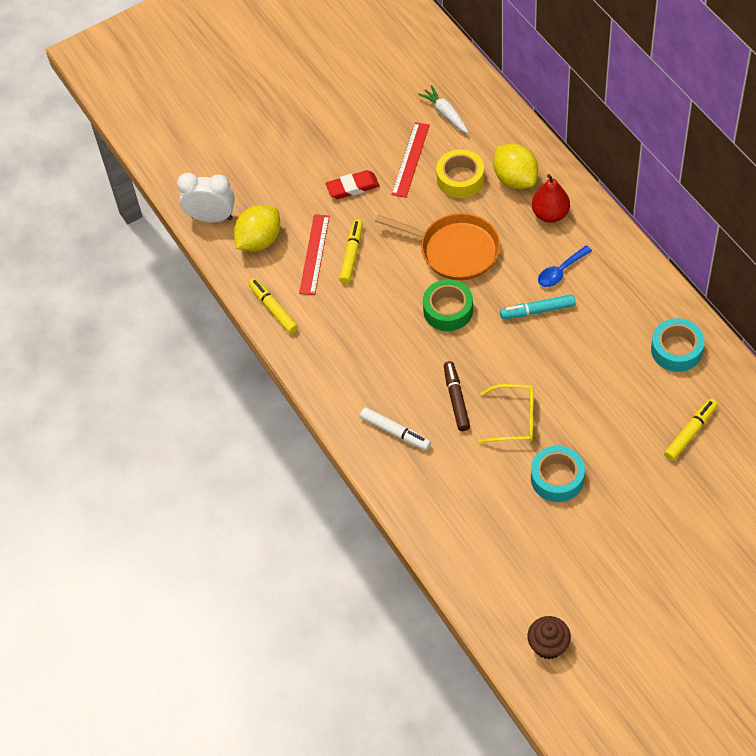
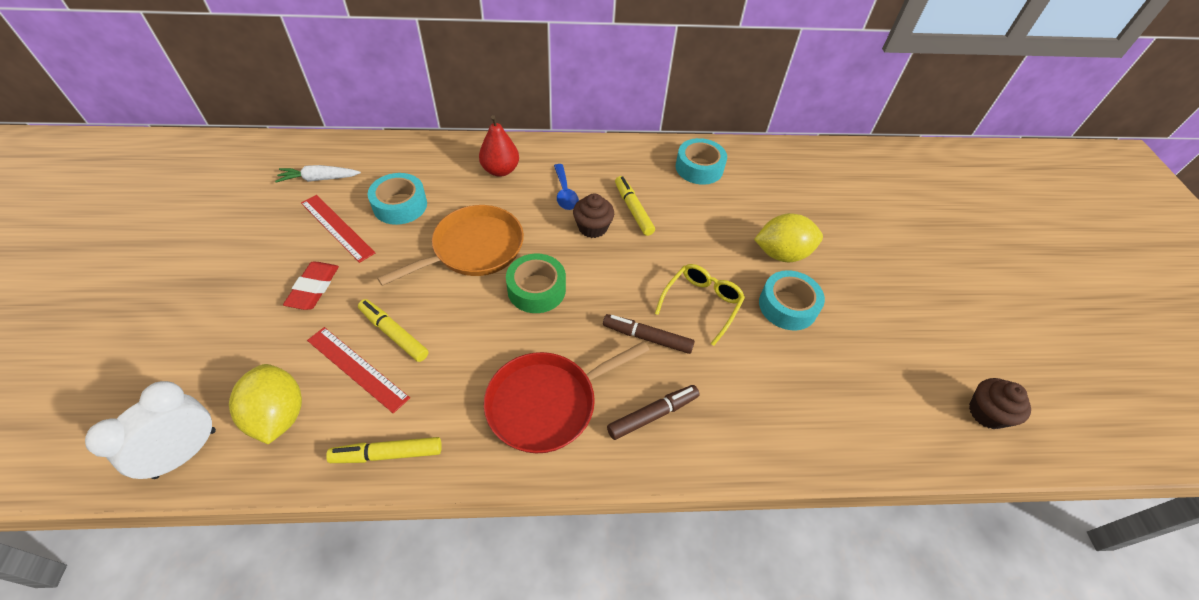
camera: 70 degrees left, 5 degrees down
white marker [360,407,431,450] -> brown marker [607,385,700,440]
yellow tape [436,149,484,198] -> turquoise tape [368,173,427,225]
yellow lemon [493,144,538,189] -> yellow lemon moved to [754,213,823,262]
turquoise marker [500,294,575,319] -> brown cupcake [573,193,614,238]
yellow marker [664,399,718,461] -> yellow marker moved to [615,176,655,236]
none -> red pan [484,341,650,454]

